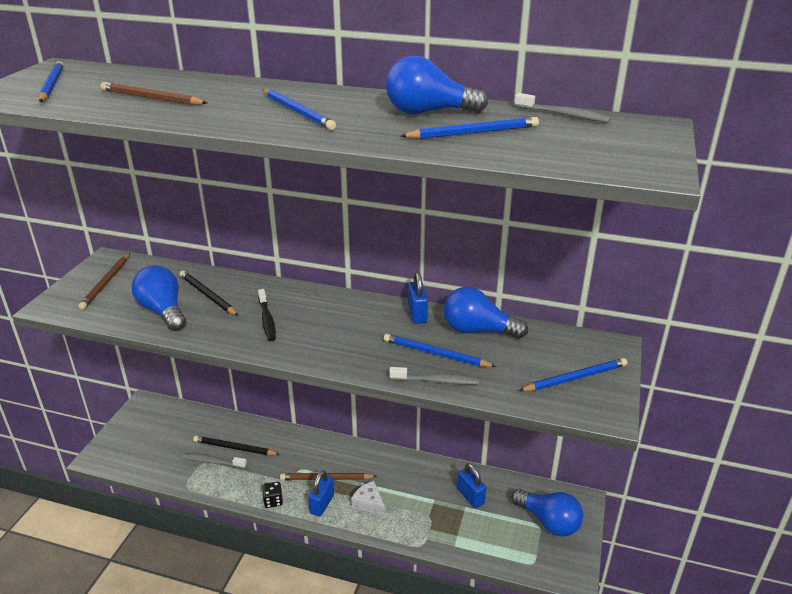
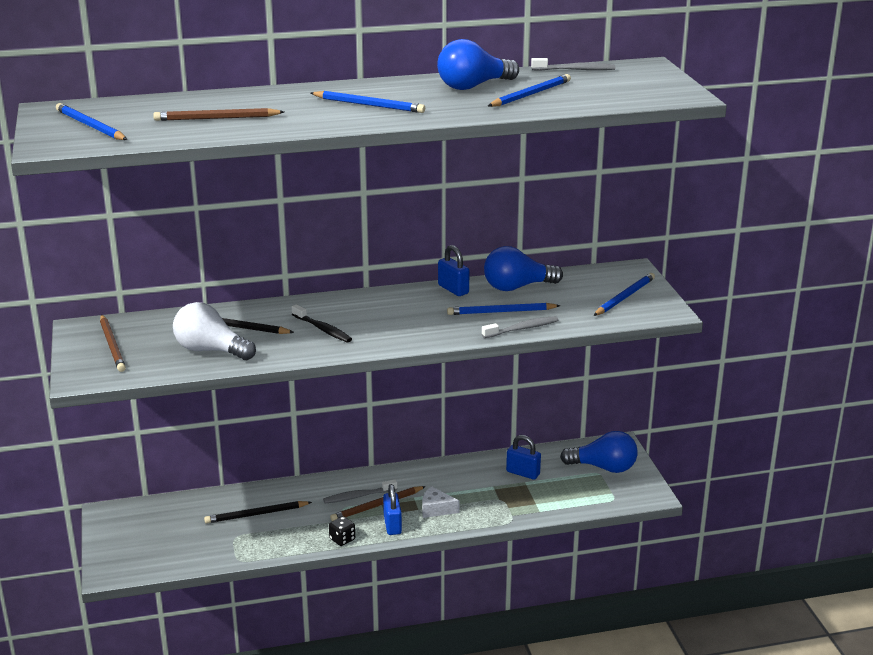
camera: 30 degrees left, 5 degrees down
blue light bulb [132,265,186,331] -> white light bulb [173,302,256,360]
grey toothbrush [182,453,247,468] -> grey toothbrush moved to [323,480,397,504]

